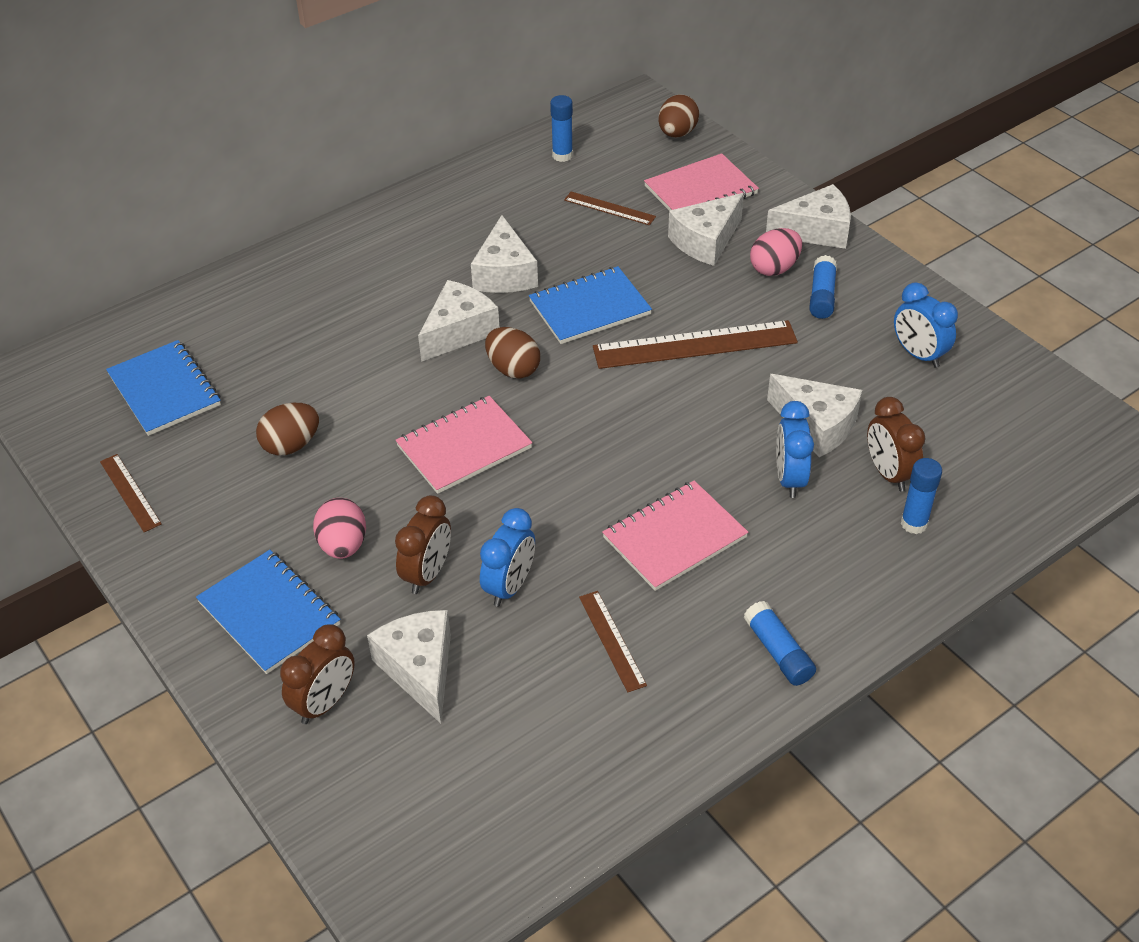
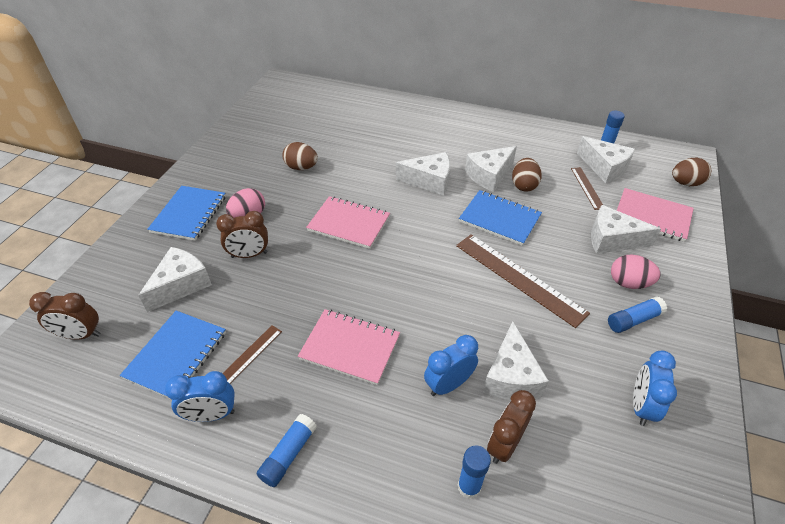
camera: 55 degrees right, 0 degrees up
brown ruler [100,454,162,532] -> none
blue notebook [106,340,221,436] -> blue notebook moved to [120,311,226,399]
brown clock [280,624,355,724] -> brown clock moved to [29,292,101,340]
blue clock [480,508,535,607] -> blue clock moved to [165,371,235,422]
brown egg [485,327,540,379] -> brown egg moved to [512,158,542,191]
white cheese [766,184,851,249] -> white cheese moved to [577,136,635,183]

